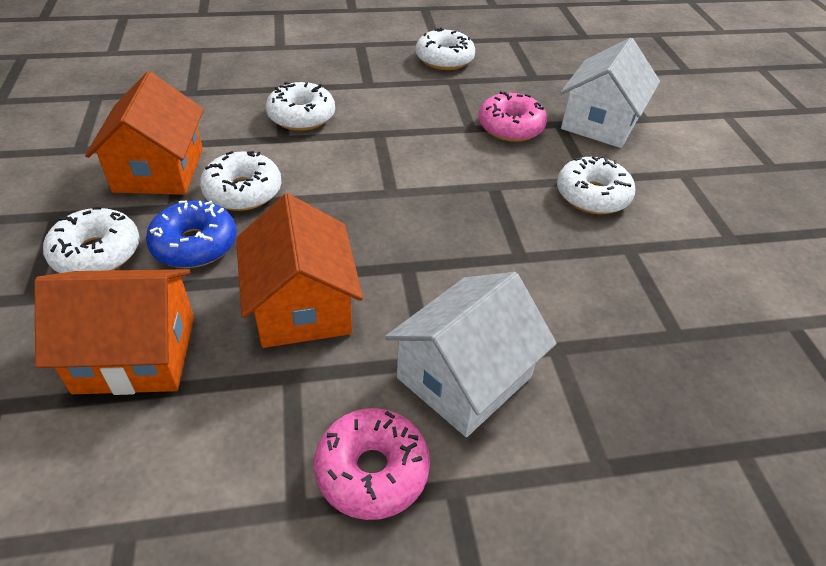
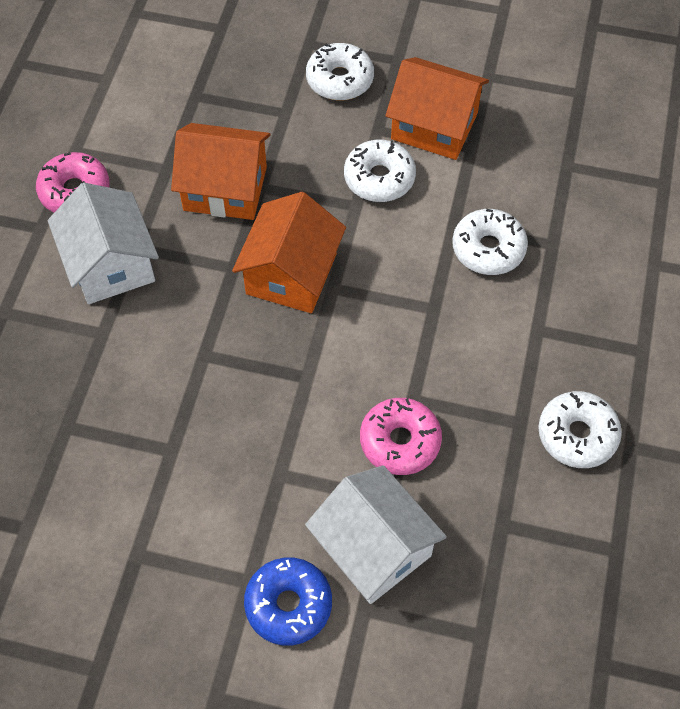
camera: 115 degrees right, 15 degrees up
orange house [34,269,194,395] -> orange house moved to [232,192,346,313]
blue donut [146,200,237,268] -> blue donut moved to [244,558,332,646]
white donut [557,155,636,214] -> none

